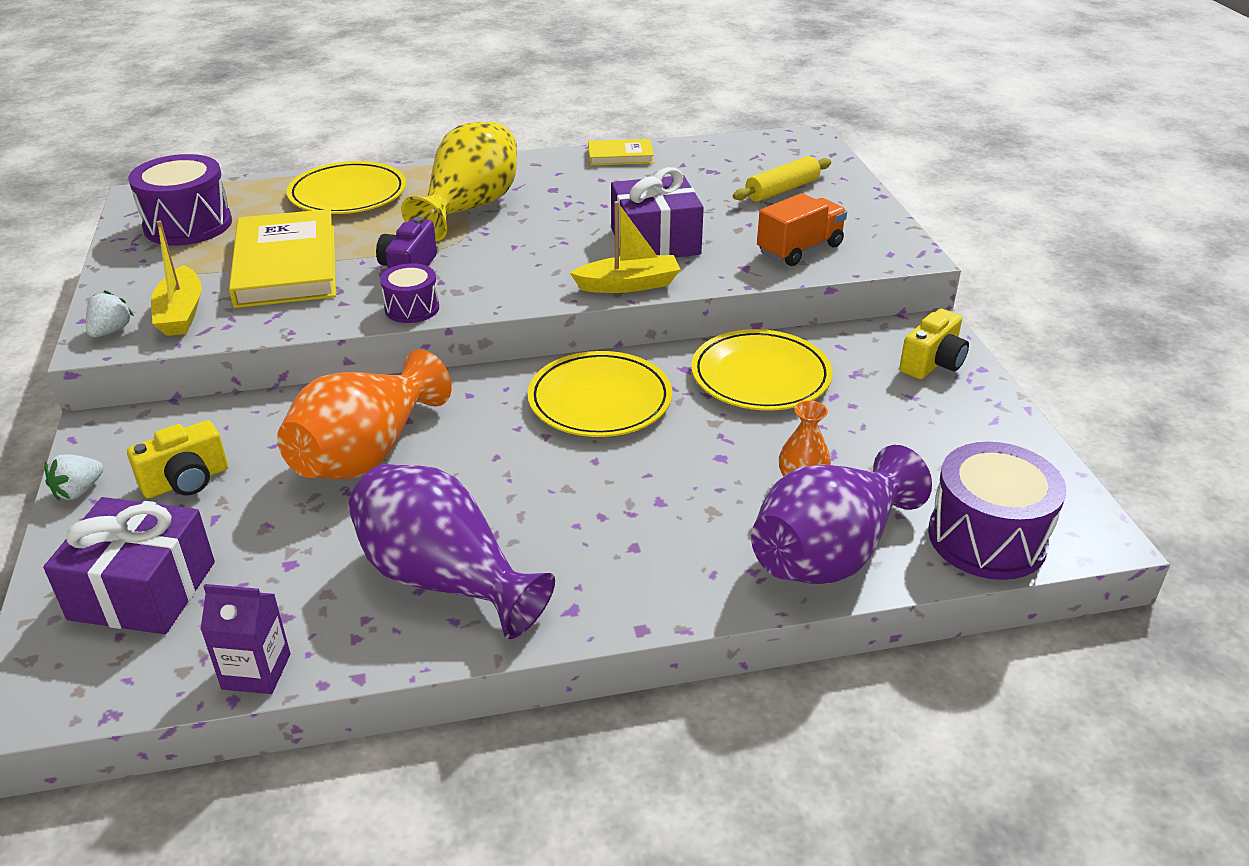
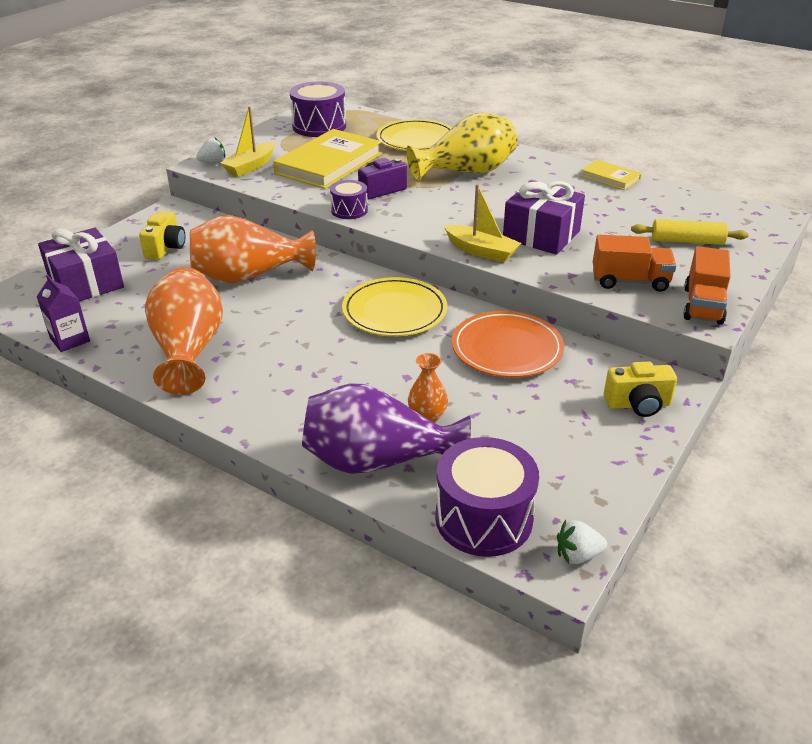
camera: 45 degrees right, 0 degrees up
white strawberry [44,454,103,501] -> white strawberry moved to [557,519,607,564]
yellow camera [127,420,228,498] -> yellow camera turned 90 degrees counterclockwise [139,211,185,260]
purple vase [348,464,555,639] -> orange vase [145,267,223,395]
yellow plate [691,329,833,411] -> orange plate [452,311,564,378]
none -> orange truck [683,246,731,325]

